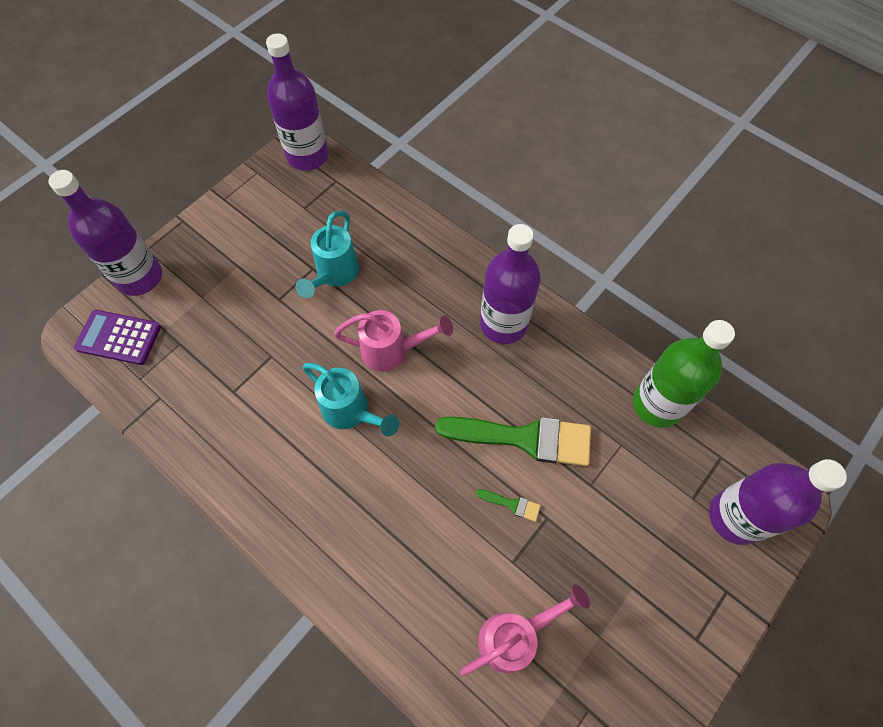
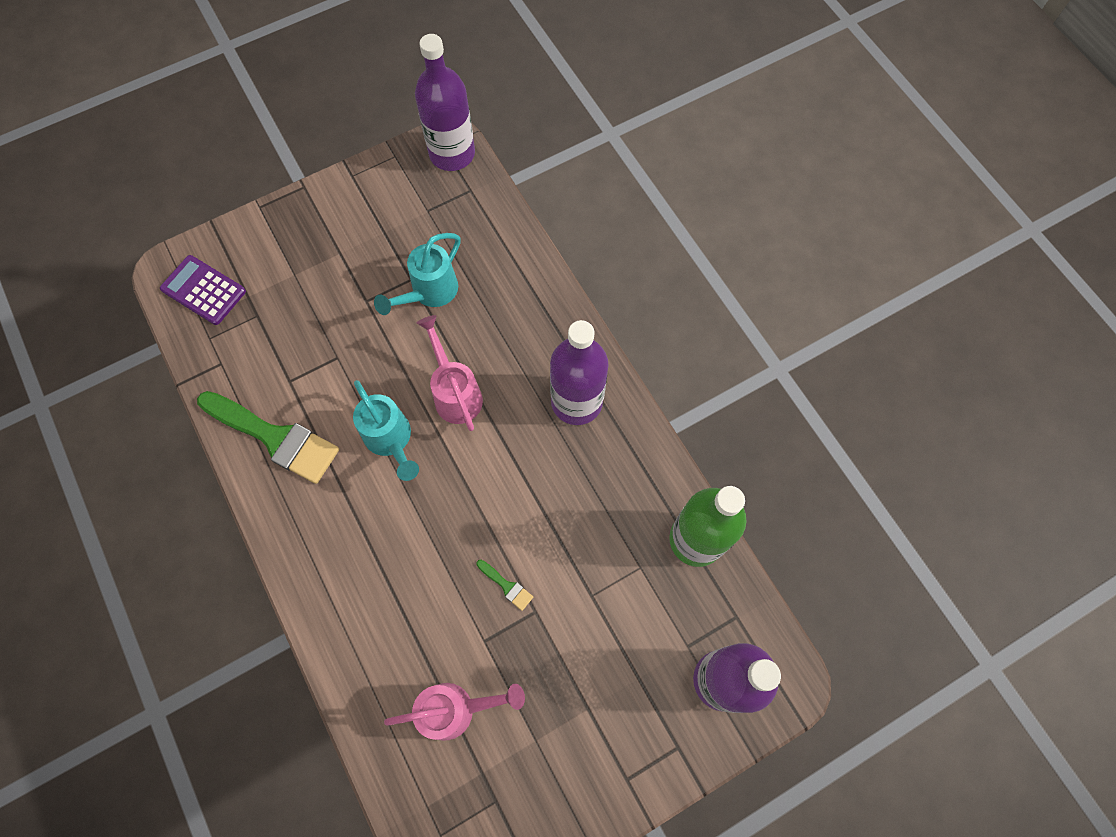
camera: 20 degrees right, 5 degrees up
purple bottle [48,170,162,296] -> none
pink watering can [334,310,453,372] -> pink watering can turned 135 degrees counterclockwise [417,315,483,431]
green brush [435,417,591,466] -> green brush moved to [197,391,339,484]

